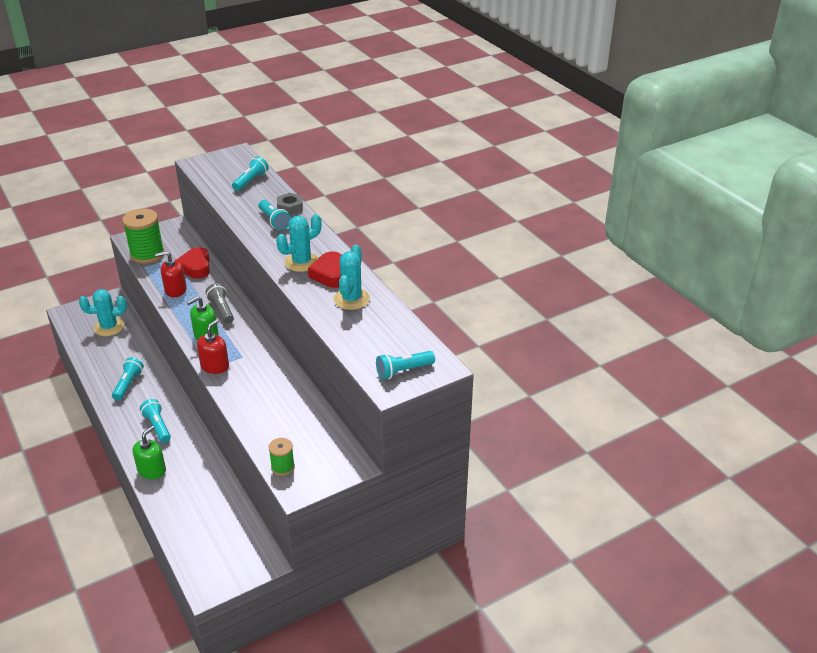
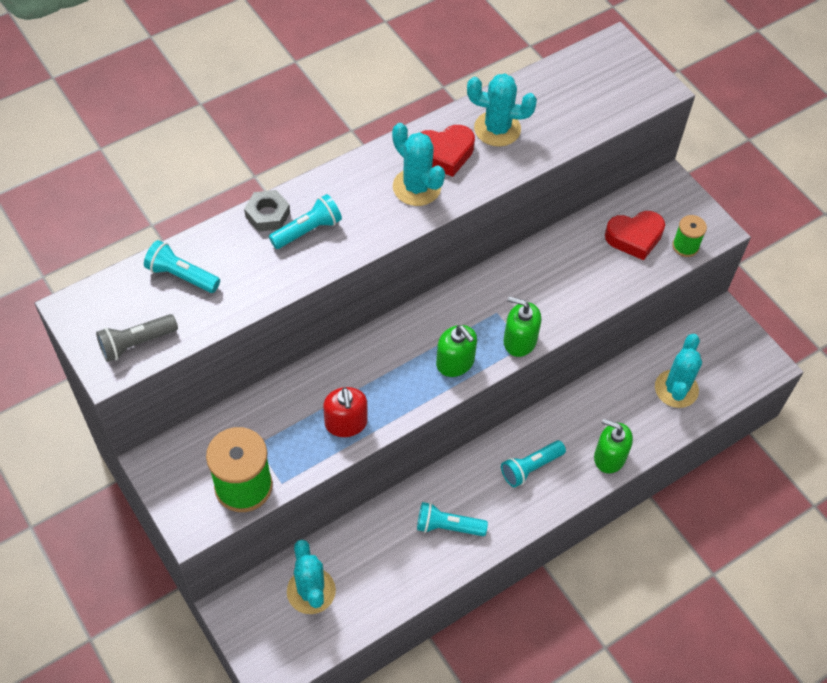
camera: 95 degrees left, 20 degrees up
red heart [176,247,210,279] -> red heart moved to [605,211,665,260]
red soap dispenser [197,319,229,374] -> green soap dispenser [503,296,541,357]
grey flashlight [205,283,234,324] -> grey flashlight moved to [96,314,178,362]
turquoise flashlight [376,351,435,380] -> none
none -> turquoise cactus [655,334,702,408]

